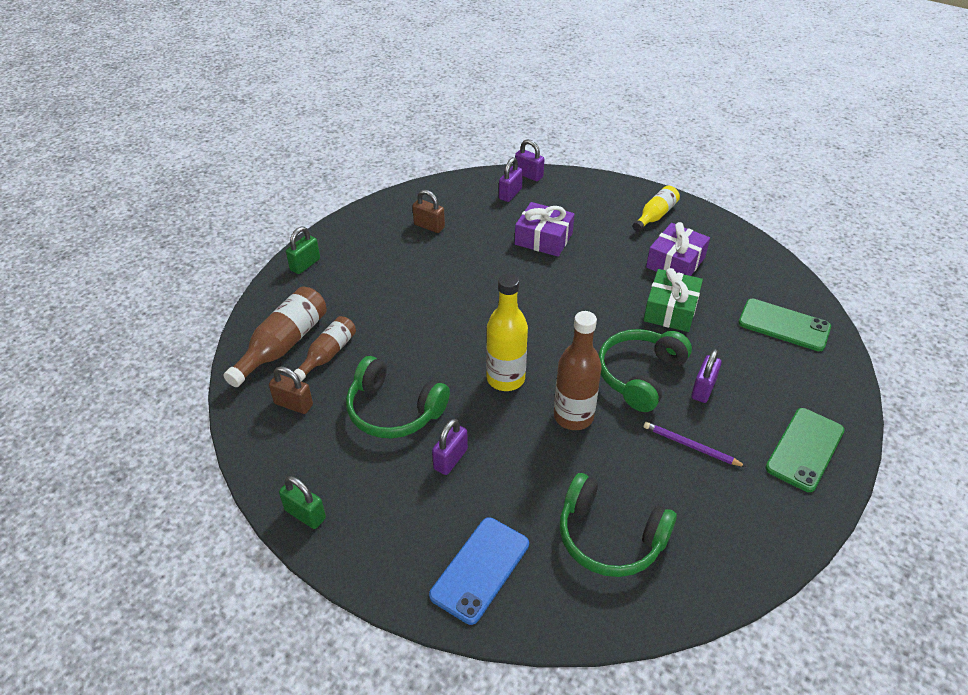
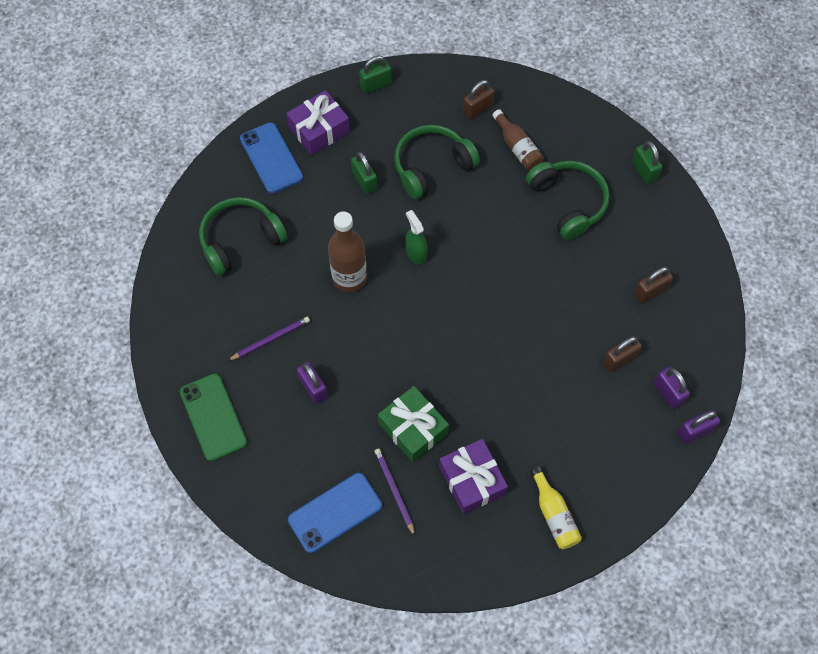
camera: 120 degrees right, 20 degrees up
brown bottle [224,287,327,387] -> none
purple padlock [432,419,468,475] -> green padlock [351,152,377,194]
yellow bottle [486,274,528,391] -> green spray bottle [405,210,428,264]
purple gift [515,202,575,257] -> purple gift moved to [286,90,350,155]
green headphones [598,329,692,412] -> green headphones moved to [526,161,610,240]
green phone [738,299,831,351] -> blue phone [288,473,382,553]
none -> purple pencil [374,449,415,536]
none -> brown padlock [603,336,642,372]

